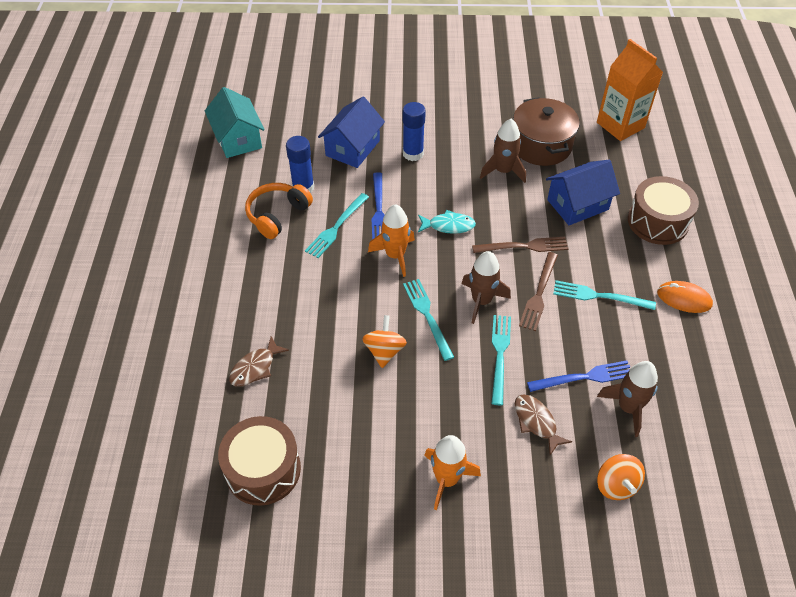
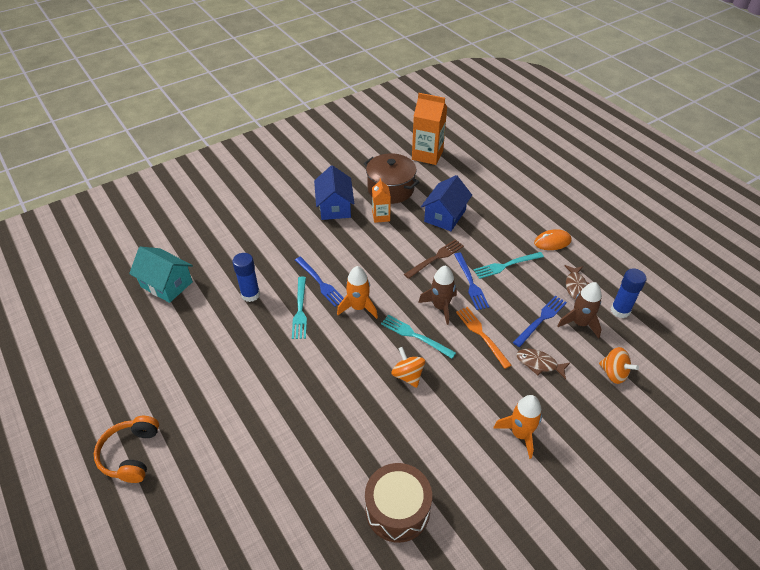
camera: 35 degrees left, 5 degrees down
brown fish [229,336,289,386] -> brown fish moved to [564,265,589,300]
orange headphones [245,183,313,239] -> orange headphones moved to [94,416,159,483]
blue house [318,97,385,168] -> blue house moved to [314,165,354,220]
blue glue stick [403,102,426,161] -> blue glue stick moved to [611,269,646,318]
turquoise fish [418,210,476,234] -> none
brown rocket [480,119,526,183] -> orange carton [372,178,391,223]
turquoise fork [491,315,511,405] -> orange fork [456,307,511,369]
brown fork [519,252,558,331] -> blue fork [454,253,489,310]
brown drum [628,176,699,245] -> none

